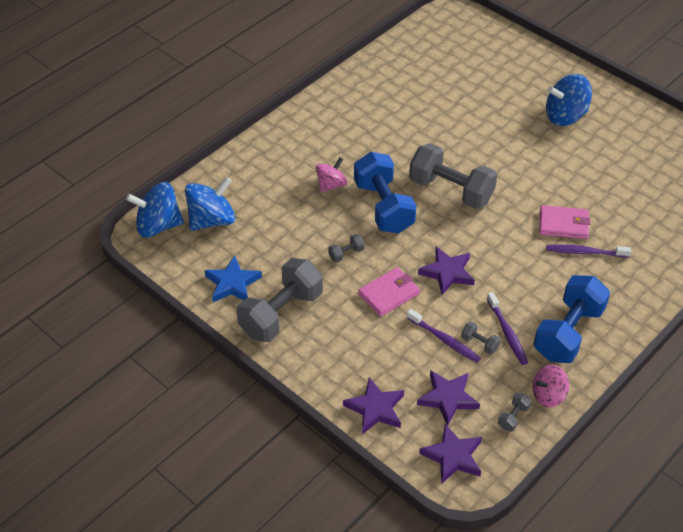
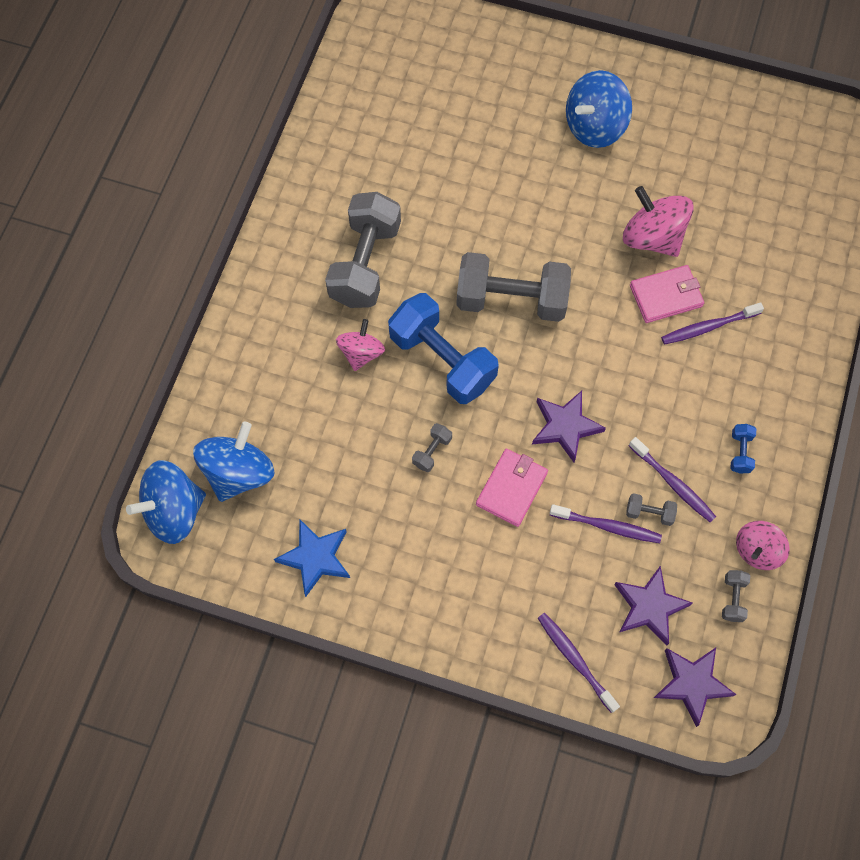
camera: 25 degrees left, 20 degrees up
grey dumbbell [237,258,323,342] -> grey dumbbell moved to [325,192,401,308]
purple star [343,377,404,434] -> purple toothbrush [538,613,620,713]
blue dumbbell [533,275,610,363] -> blue dumbbell [730,424,756,474], size x0.41
none -> pink spinning top [623,186,694,257]

